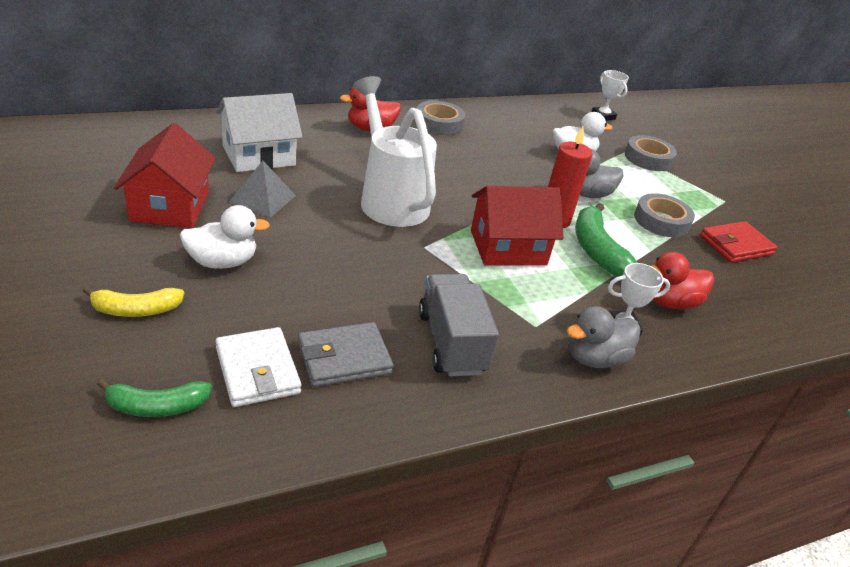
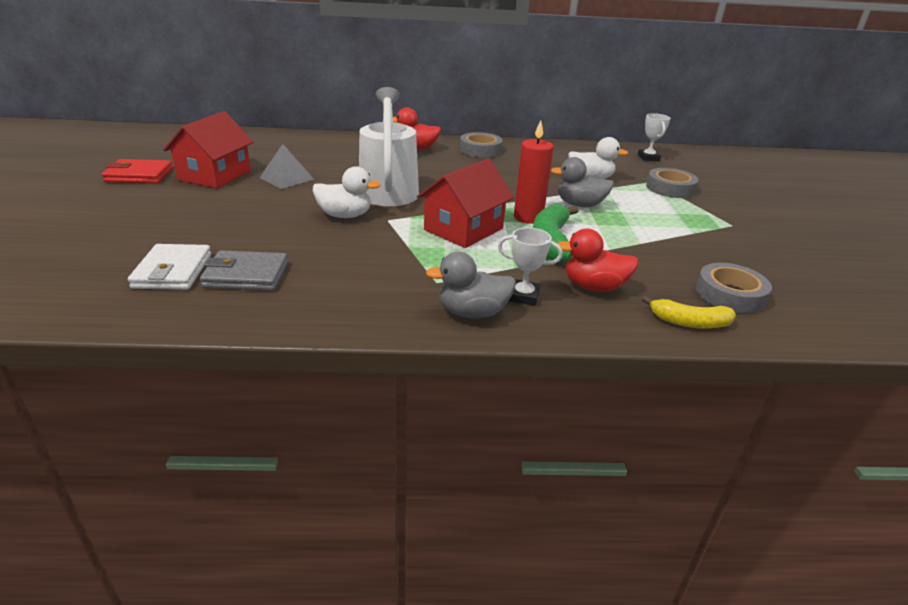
camera: 25 degrees right, 5 degrees down
yellow banana [82,287,184,317] -> yellow banana moved to [642,296,736,328]
green banana [97,379,212,417] -> none
white duck [180,205,270,269] -> white duck moved to [313,166,381,218]
white house [216,93,302,172] -> none
grey truck [419,274,499,376] -> none
red house [471,186,564,266] -> red house turned 60 degrees counterclockwise [417,159,514,248]
grey tape [634,193,695,237] -> grey tape moved to [696,263,772,313]
red wallet [700,221,778,263] -> red wallet moved to [102,159,173,184]

